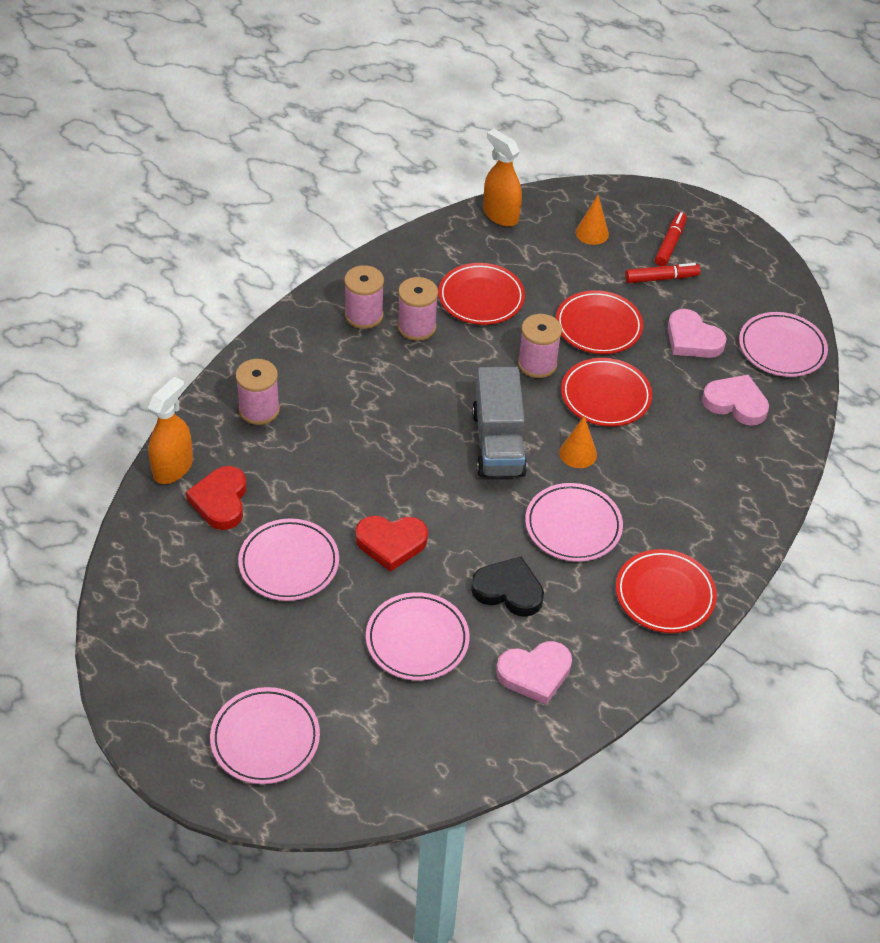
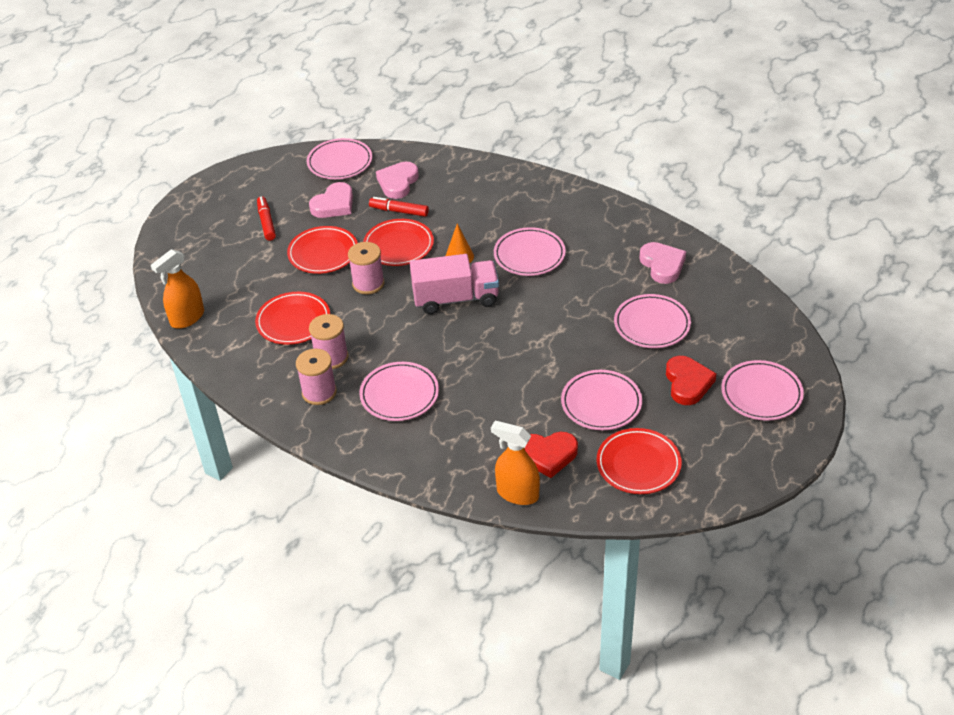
camera: 90 degrees left, 5 degrees down
pink spool [236,359,280,425] -> none
red heart [355,516,428,572] -> red heart moved to [666,356,717,405]
black heart [471,557,544,617] -> none
grey truck [472,367,527,477] -> pink truck [410,254,499,314]
orange cone [576,195,609,245] -> none
red plate [616,549,717,633] -> red plate moved to [596,428,682,494]
red marker [655,212,687,266] -> red marker moved to [369,197,429,217]
none -> pink plate [359,362,439,421]

